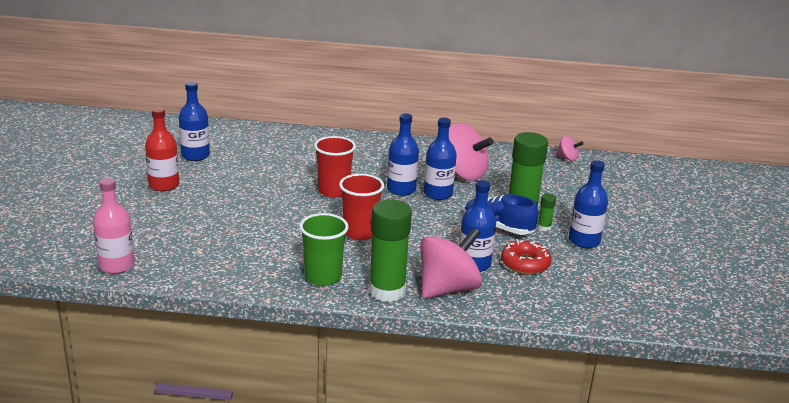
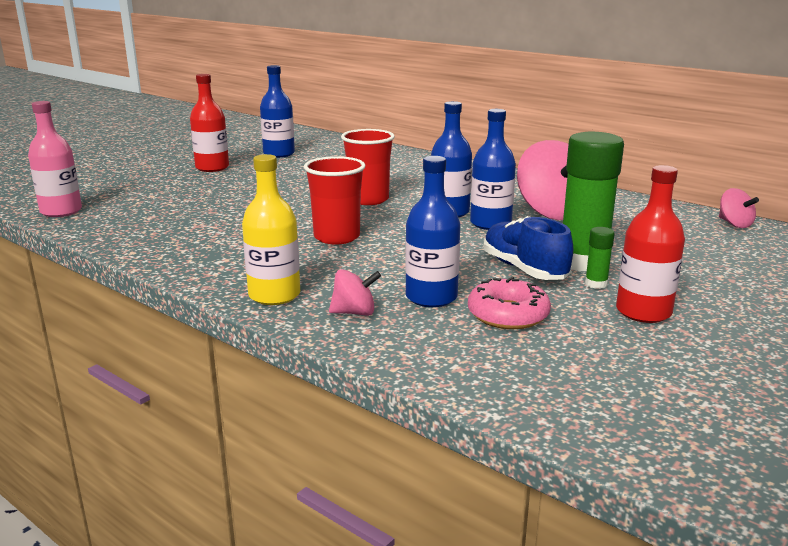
camera: 35 degrees right, 5 degrees down
green cup [299,213,349,286] -> none
green glue stick [369,199,412,302] -> yellow bottle [242,154,300,305]
pink spinning top [420,228,482,298] -> pink spinning top [329,269,381,316], size x0.48
red donut [501,239,552,275] -> pink donut [468,277,551,329]
blue bottle [569,160,608,248] -> red bottle [616,165,685,323]

